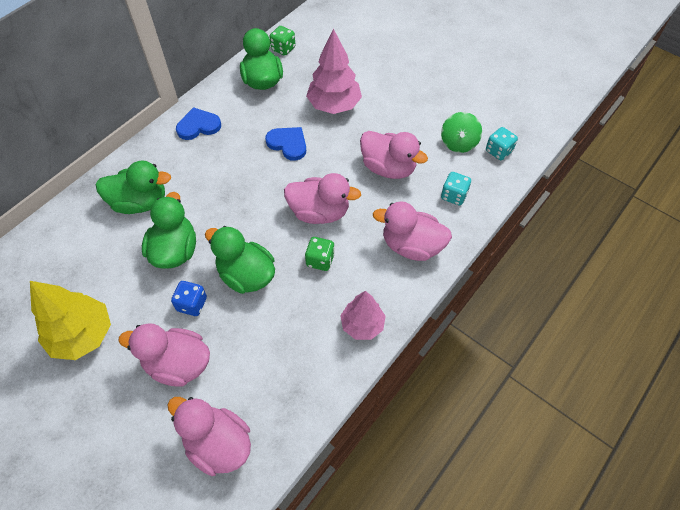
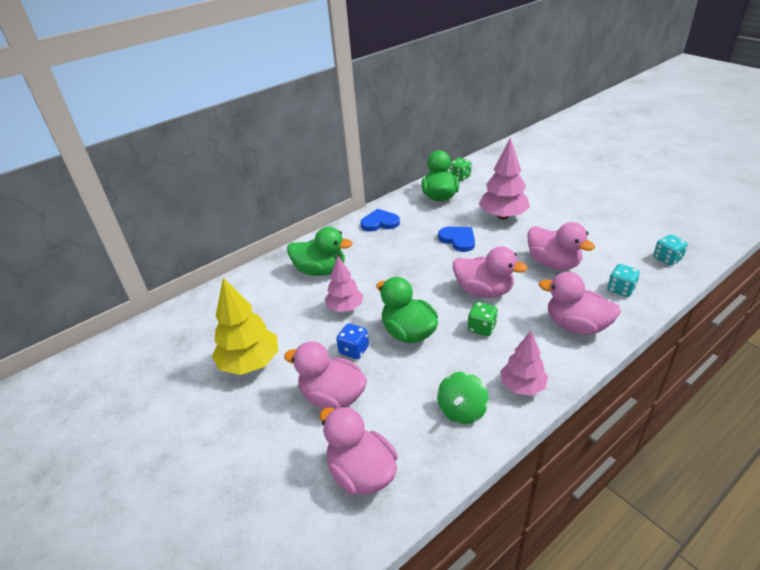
camera: 15 degrees right, 20 degrees down
green duck [142,192,196,269] -> pink tree [325,256,363,312]
green spinning top [441,112,482,153] -> green spinning top moved to [437,372,489,424]

